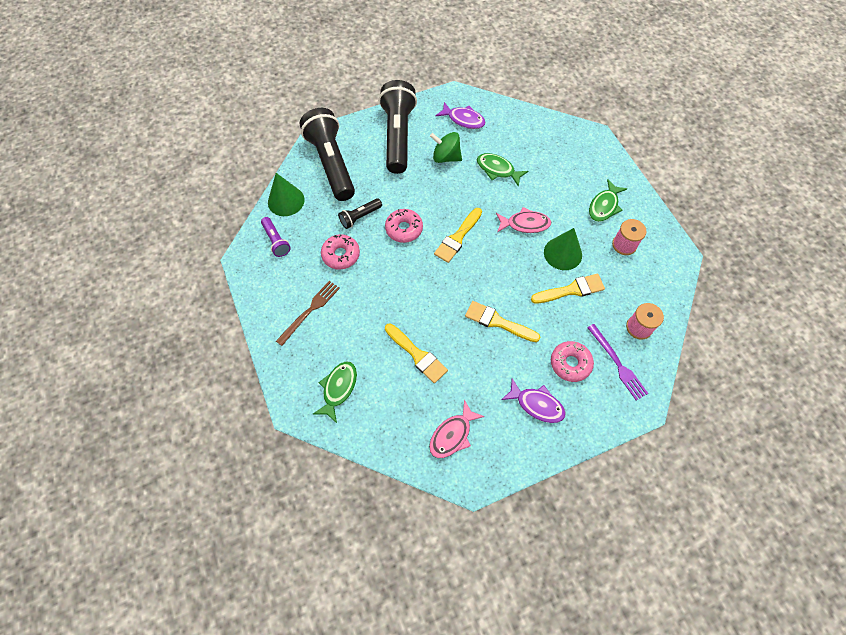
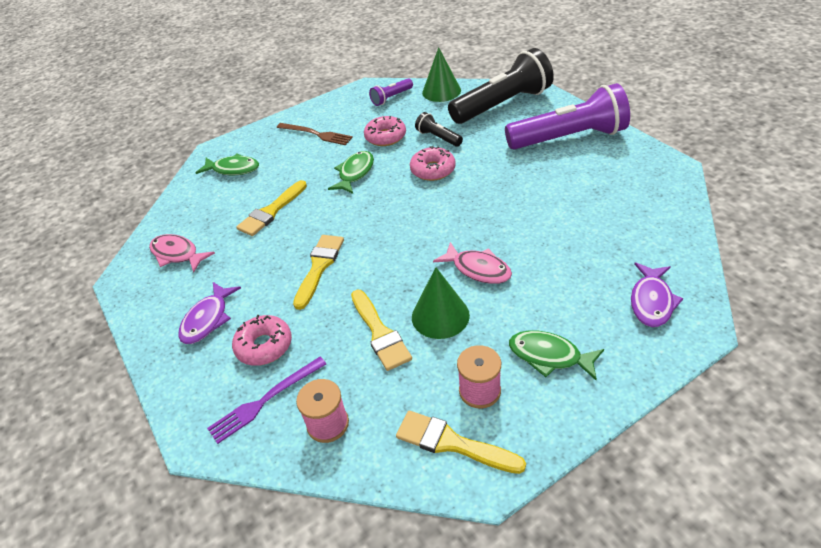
camera: 85 degrees right, 20 degrees down
black flashlight [379,80,417,174] -> purple flashlight [505,83,630,150]
green spinning top [430,132,462,163] -> none
yellow brush [434,208,482,263] -> yellow brush moved to [396,411,526,474]
purple fish [435,102,485,129] -> purple fish moved to [631,262,683,327]
green fish [477,153,528,187] -> green fish moved to [328,151,374,194]
pink fish [496,207,551,233] -> pink fish turned 45 degrees counterclockwise [433,242,512,284]

